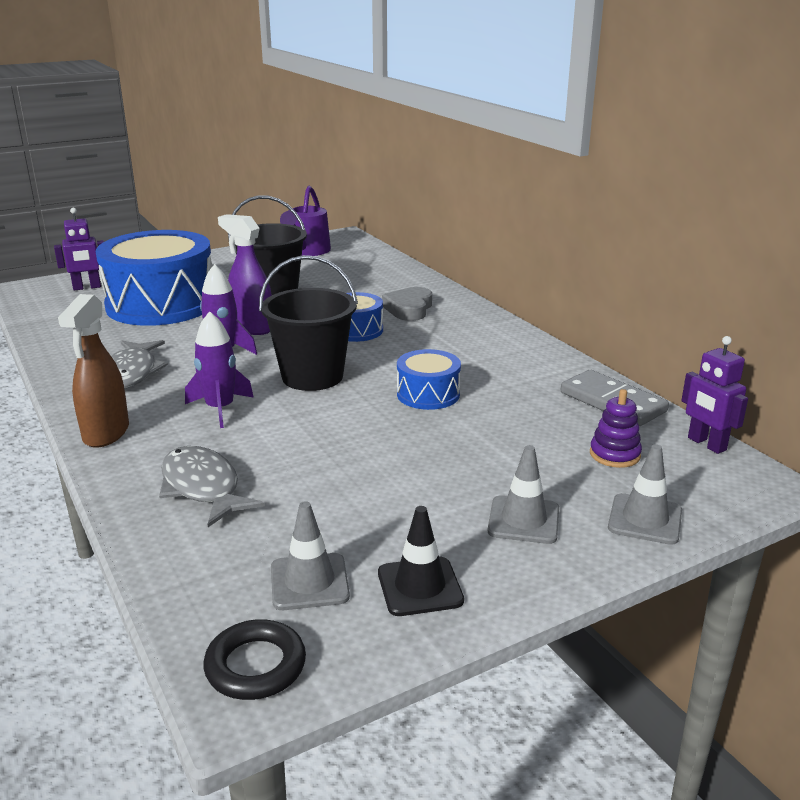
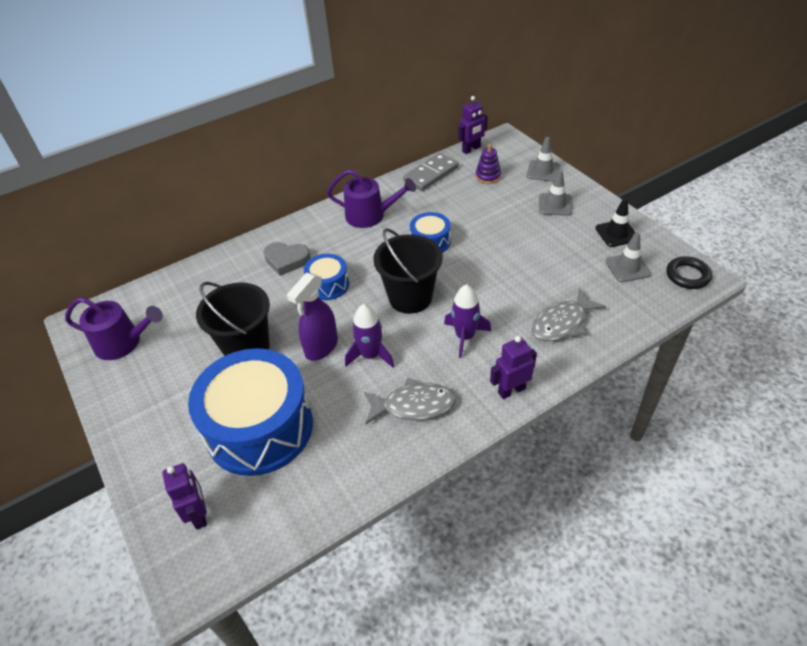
camera: 90 degrees left, 20 degrees up
brown spray bottle [58,294,129,448] -> purple robot [490,336,537,399]
none -> purple watering can [327,169,416,228]

